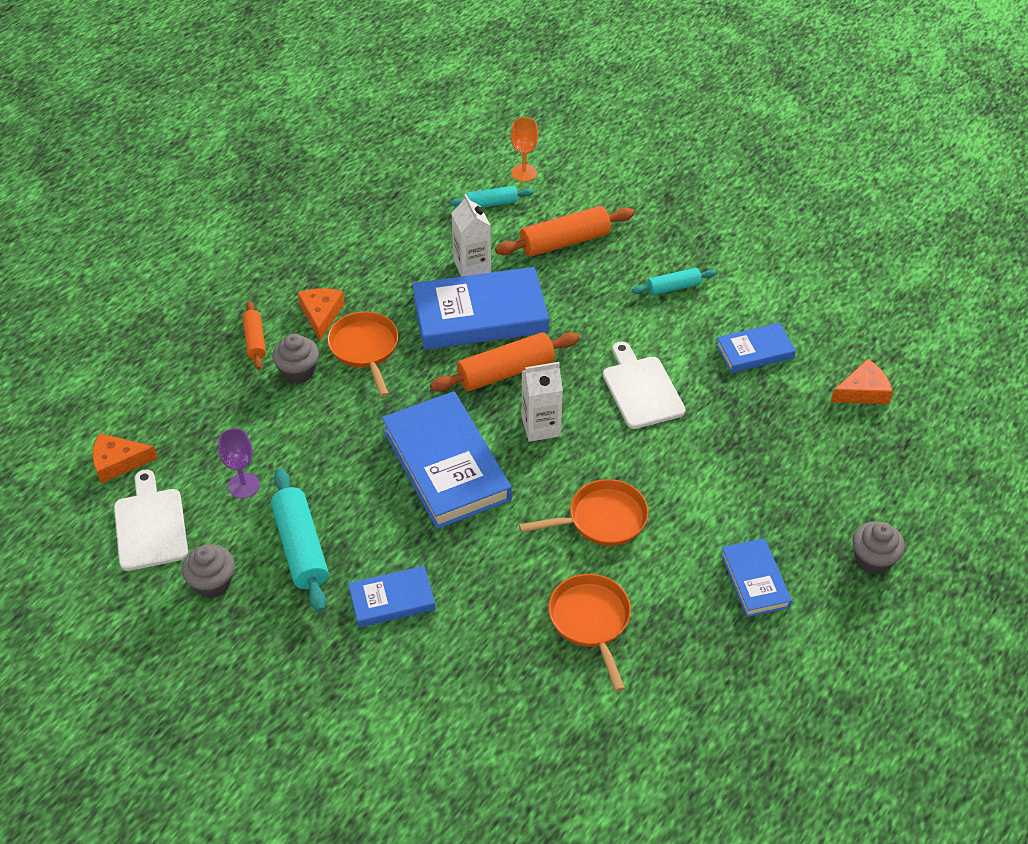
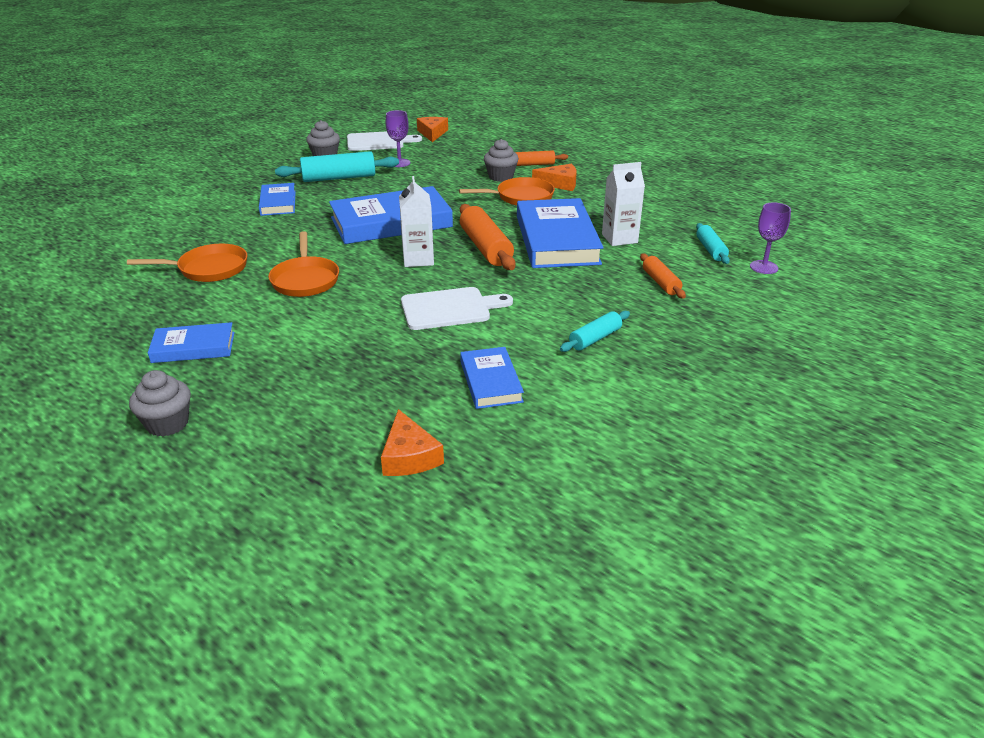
camera: 95 degrees right, 15 degrees down
orange rolling pin [495,206,634,257] -> orange rolling pin [640,254,686,299], size x0.58
orange goblet [511,117,538,182] -> purple goblet [750,202,791,274]
turquoise rolling pin [632,268,716,296] -> turquoise rolling pin turned 60 degrees clockwise [560,311,630,352]

